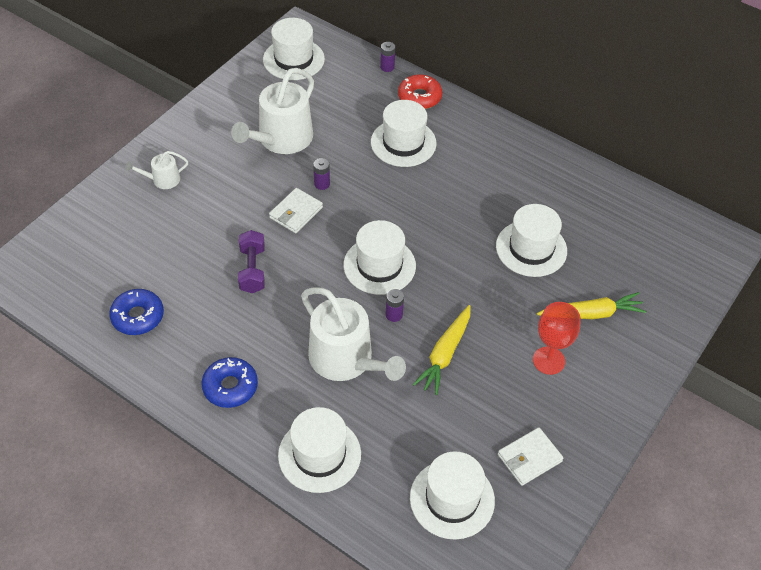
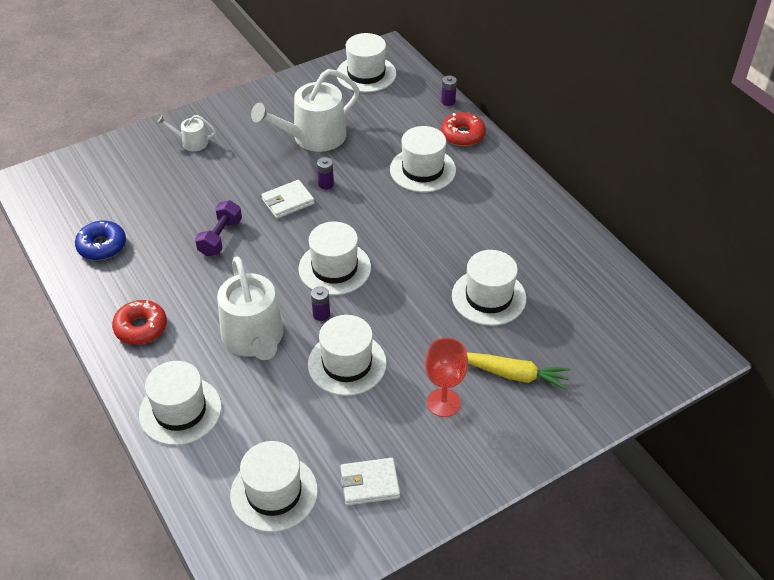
camera: 25 degrees right, 5 degrees down
blue donut [202,357,258,408] -> red donut [112,300,167,345]
yellow carrot [412,305,471,395] -> white hat [308,315,387,396]

